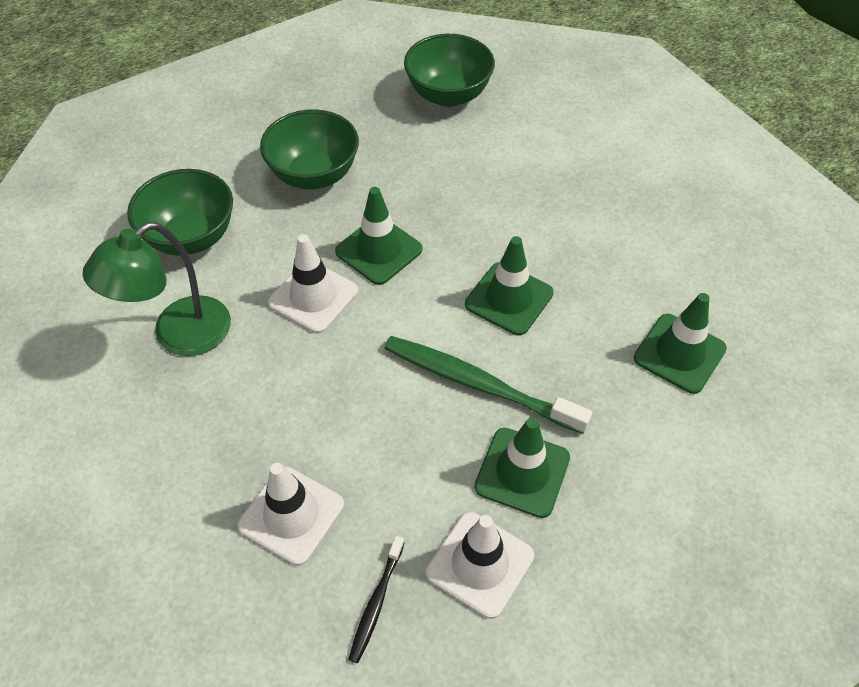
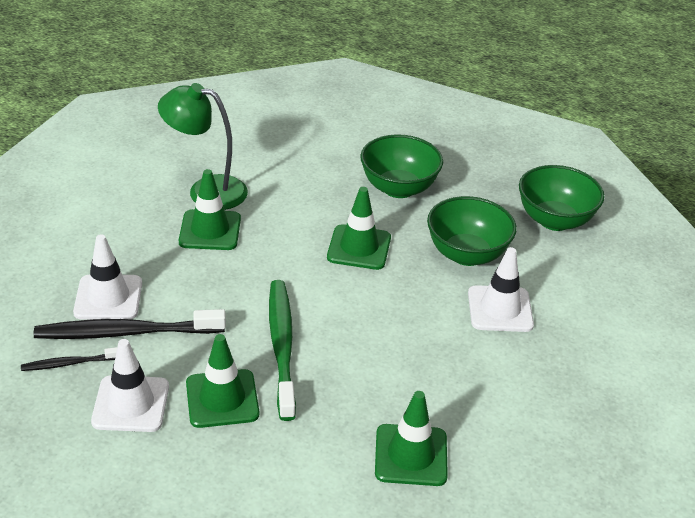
camera: 55 degrees right, 15 degrees down
green bowl [127,169,233,256] -> green bowl moved to [427,196,517,266]
white traffic cone [268,234,358,333] -> white traffic cone moved to [468,247,534,332]
green traffic cone [465,236,554,335] -> green traffic cone moved to [179,169,241,250]
none -> black toothbrush [34,309,226,339]

